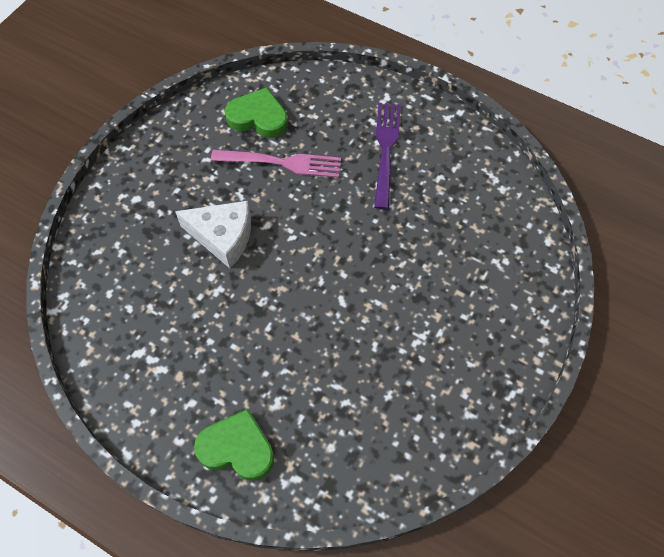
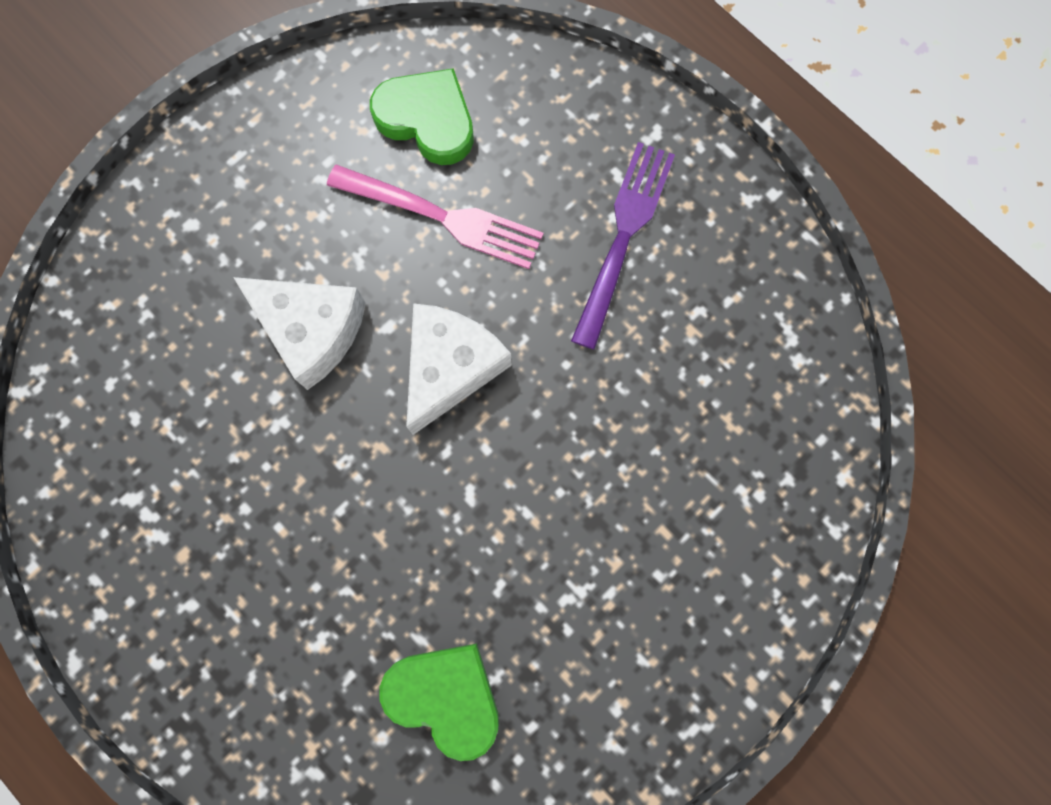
camera: 15 degrees right, 15 degrees up
green heart [194,409,274,481] -> green heart moved to [379,644,499,761]
none -> white cheese [406,303,512,435]

